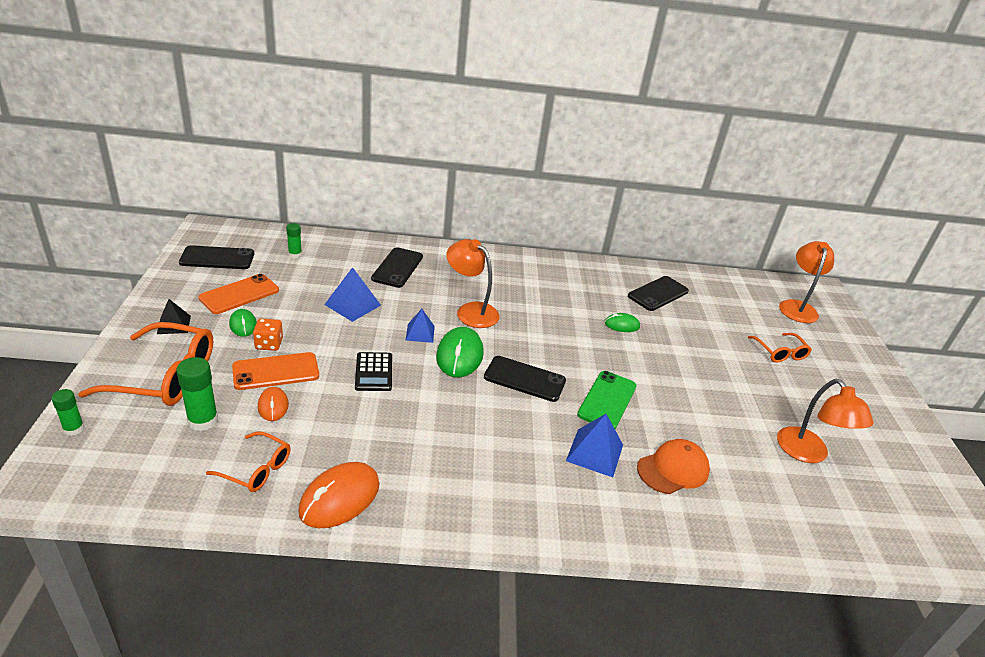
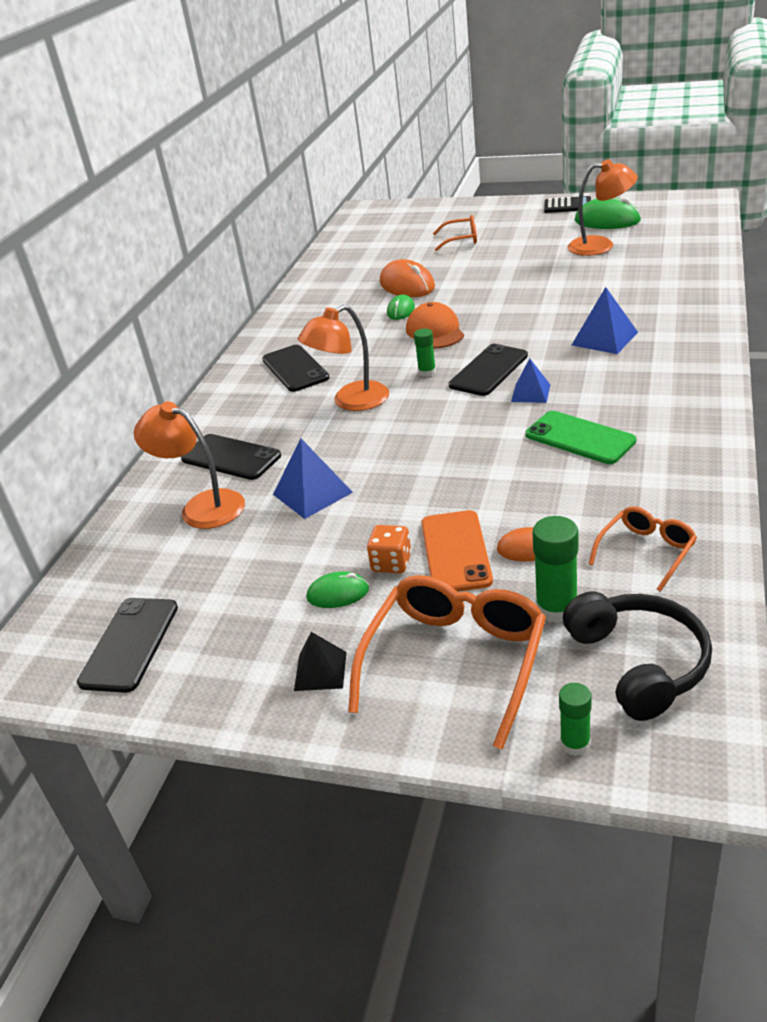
camera: 65 degrees left, 0 degrees up
orange phone [198,274,279,314] -> none
green glue stick [286,223,302,258] -> green glue stick moved to [414,328,436,377]
orange mouse [298,462,380,528] -> orange mouse moved to [380,259,435,297]
black calculator [355,352,392,391] -> black calculator moved to [544,196,591,213]
blue pyramid [406,309,435,343] -> blue pyramid moved to [511,358,550,403]
green mouse [436,327,484,377] -> green mouse moved to [575,197,641,229]
green phone [577,371,637,429] -> green phone moved to [525,411,636,464]
black phone [628,276,689,311] -> black phone moved to [262,345,330,392]
orange cap [637,439,710,494] -> orange cap moved to [406,302,464,349]
orange lamp [779,241,834,323] -> orange lamp moved to [134,401,245,529]
none -> black headphones [563,591,712,721]

